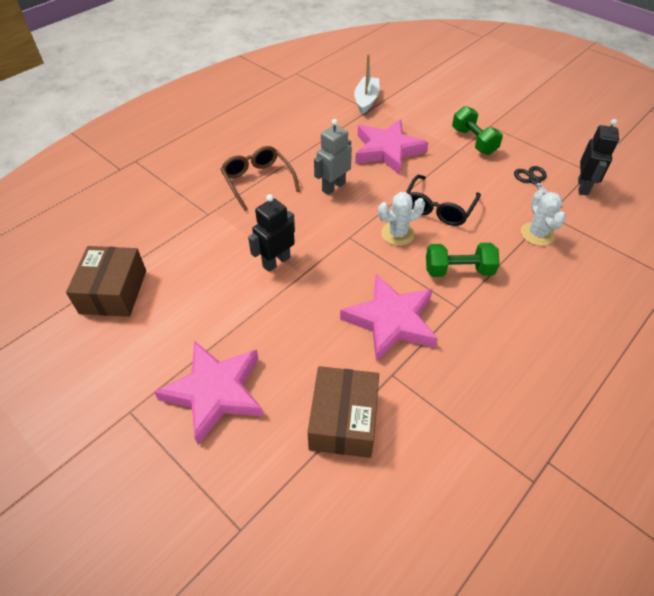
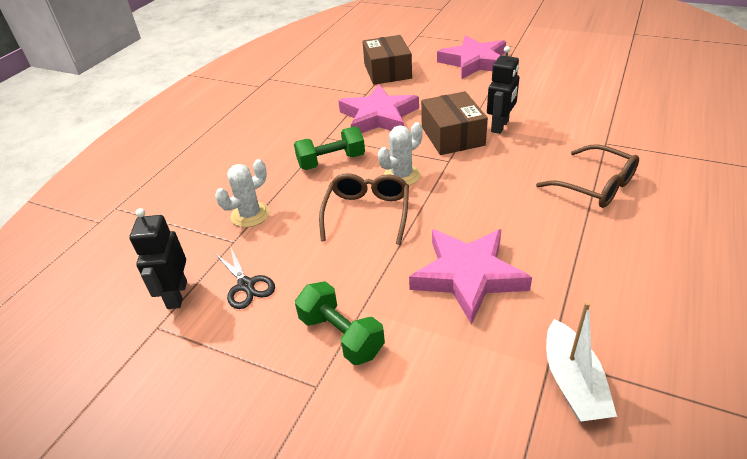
camera: 165 degrees right, 10 degrees down
brown box [66,246,146,317] -> brown box moved to [421,91,488,155]
grey robot [314,119,352,195] -> none
black glasses [406,175,481,226] -> brown glasses [319,173,409,245]
white cactus [521,190,566,246] -> white cactus turned 75 degrees clockwise [215,159,270,227]

